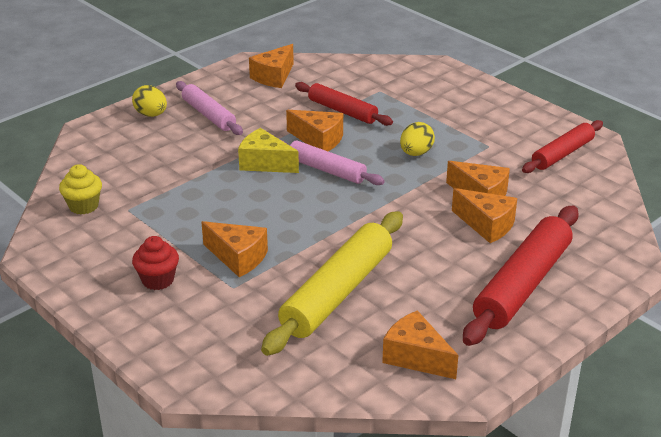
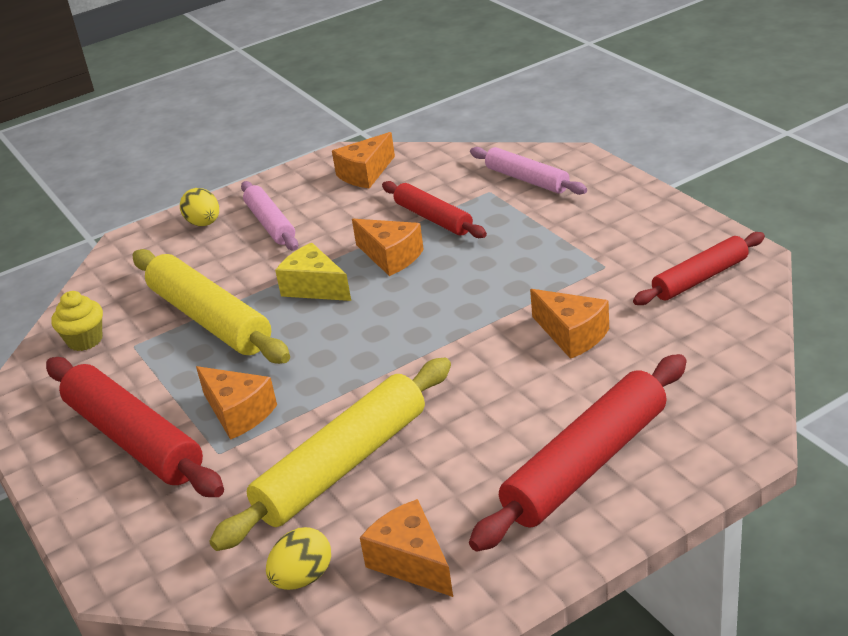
camera: 15 degrees right, 0 degrees up
red cupcake [132,236,179,290] -> red rolling pin [46,357,224,497]
pink rolling pin [280,139,385,185] -> pink rolling pin moved to [470,147,587,195]
yellow egg [400,122,435,156] -> yellow egg moved to [266,527,331,590]
orange cheese [452,188,517,243] -> none
none -> yellow rolling pin [132,249,290,364]

